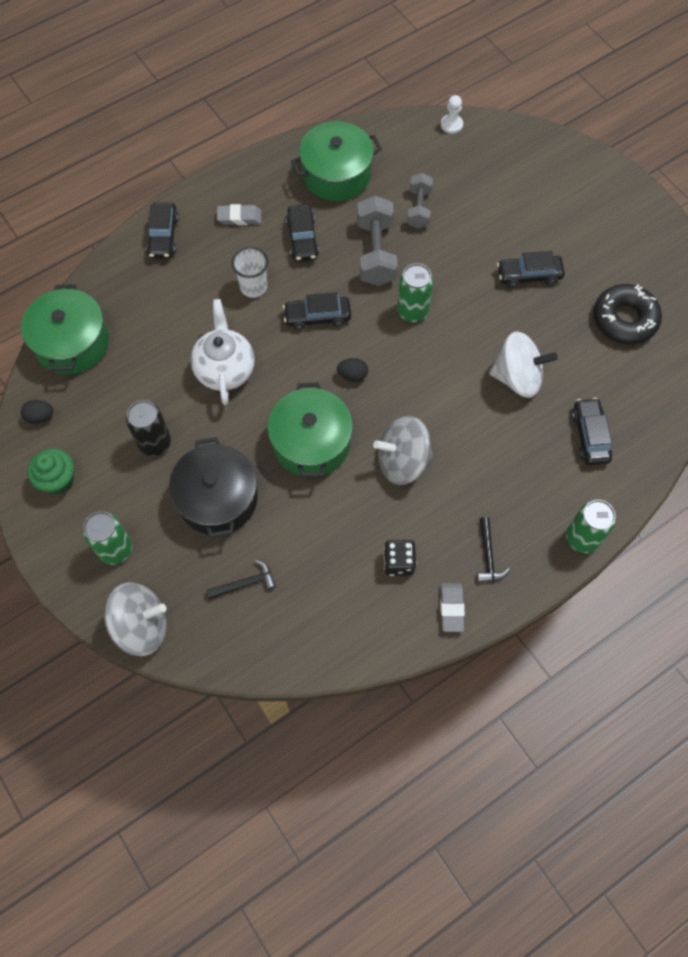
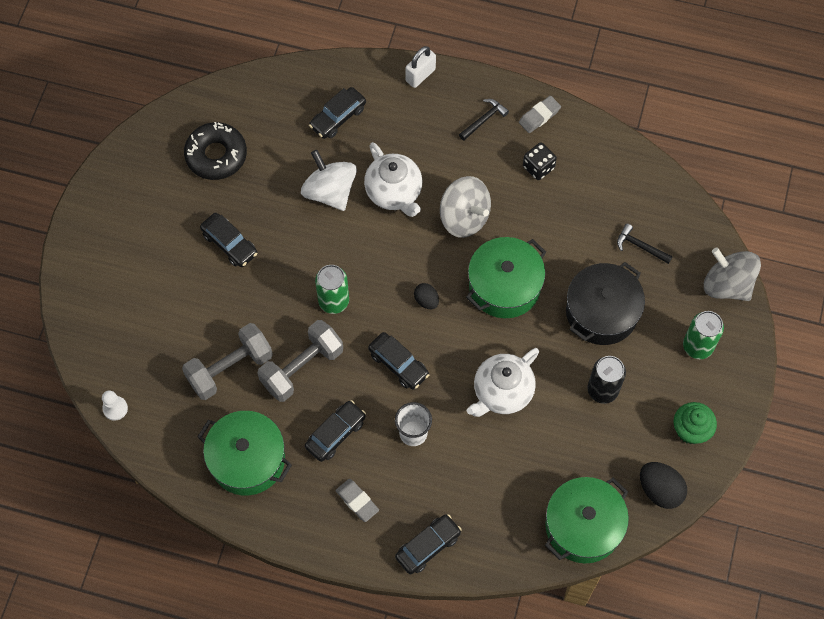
camera: 130 degrees left, 0 degrees up
black egg [21,400,54,424] -> black egg [640,462,687,509], size x1.67
grey dumbbell [407,173,433,229] -> grey dumbbell [182,323,273,400], size x1.57
green can [566,500,616,553] -> white padlock [406,46,436,88]
none -> white teapot [364,142,422,217]

